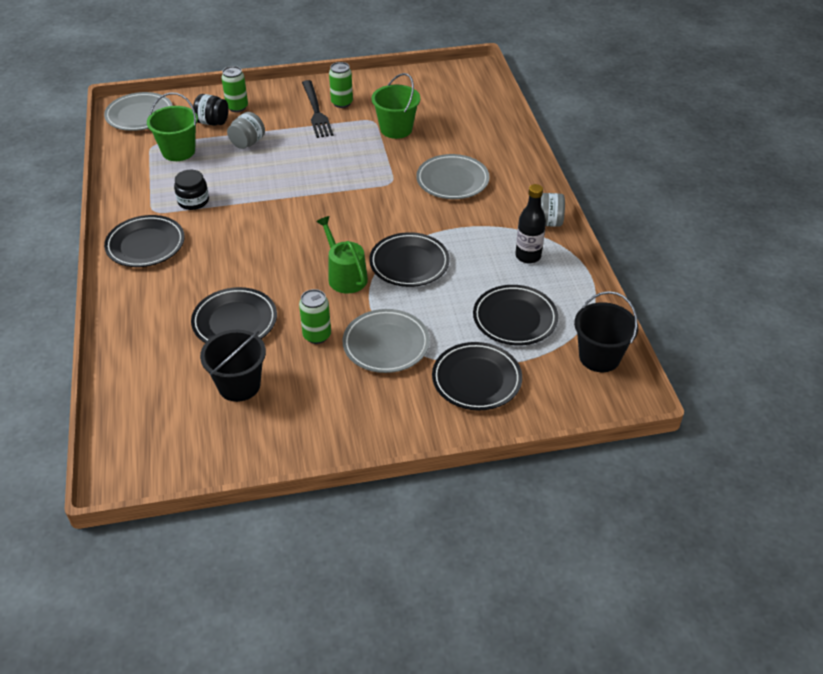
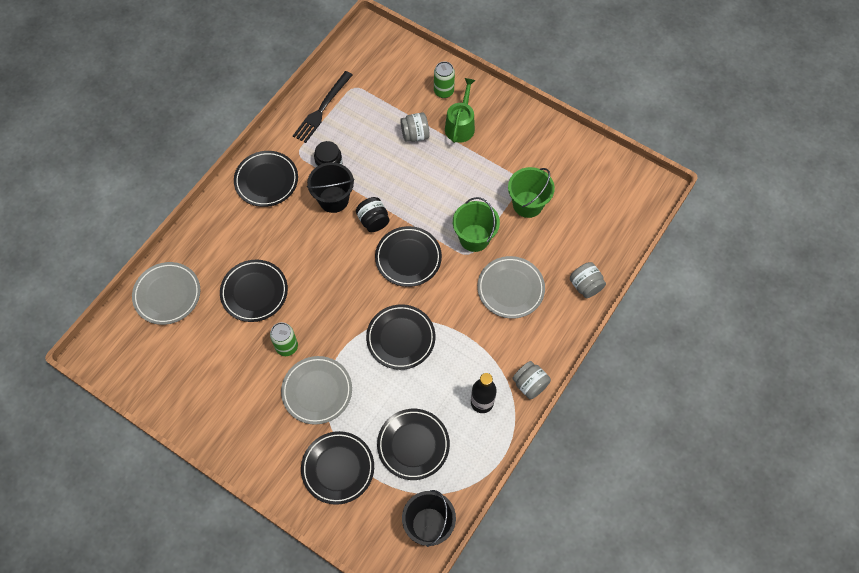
camera: 45 degrees right, 20 degrees up
grey plate [104,92,173,131] -> grey plate moved to [132,262,200,325]
green bucket [147,92,198,161] -> green bucket moved to [453,197,500,252]
black jar [193,94,228,126] -> black jar moved to [356,197,390,232]
black bucket [200,330,266,402] -> black bucket moved to [307,162,354,213]
black fork [302,80,334,138] -> black fork moved to [293,71,352,143]
green watering can [316,216,368,293] -> green watering can moved to [445,78,475,143]
green can [329,62,353,108] -> none
none -> black plate [375,226,442,287]
none -> grey jar [570,262,606,298]

